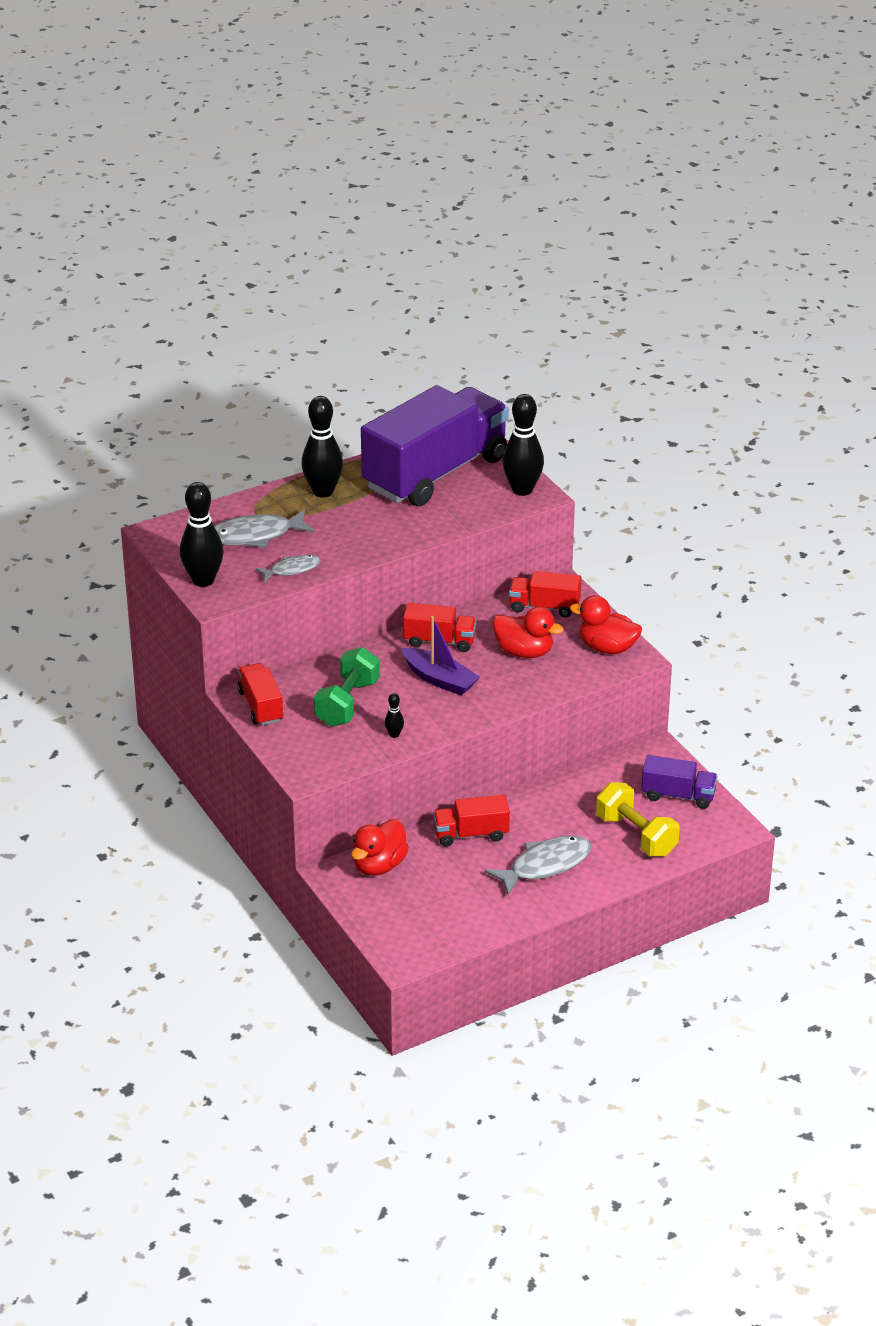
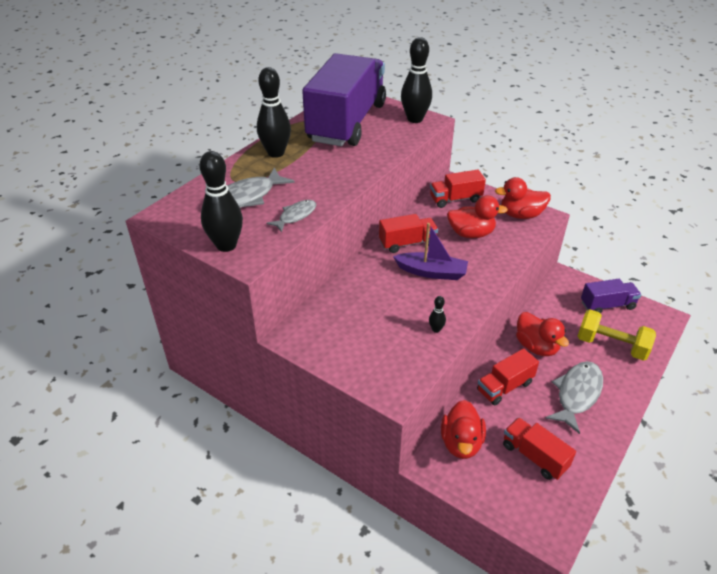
camera: 25 degrees left, 5 degrees up
red truck [237,663,283,726] -> red truck moved to [503,417,576,480]
green dumbbell [314,647,380,727] -> none
none -> red duck [516,312,569,356]

